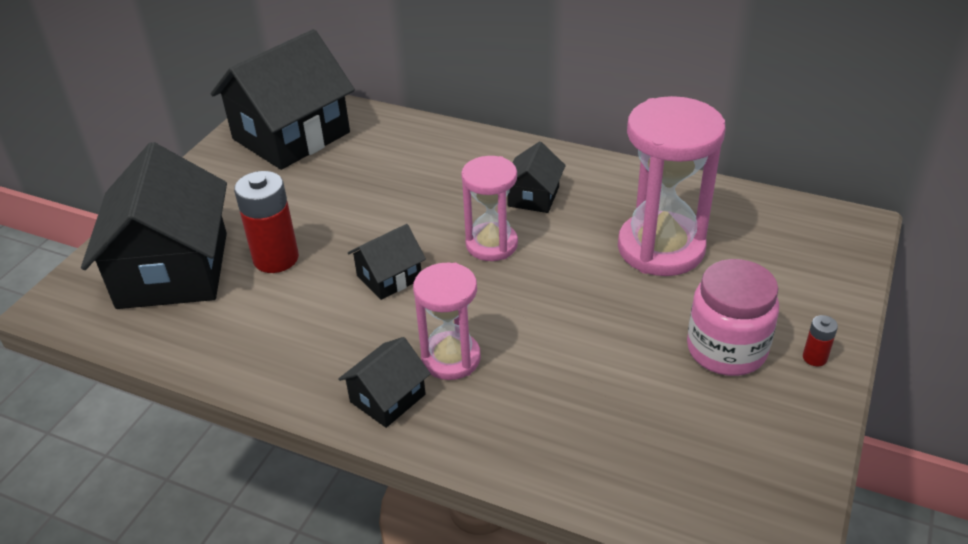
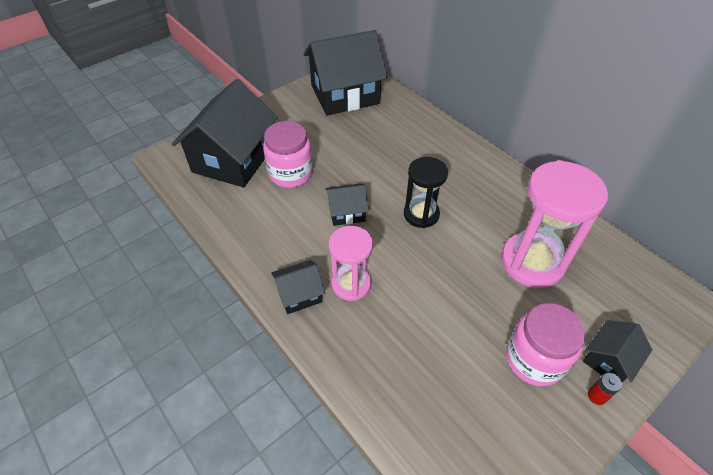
camera: 25 degrees right, 10 degrees up
red battery [234,171,299,273] -> pink jar [263,121,313,188]
pink hourglass [461,156,518,261] -> black hourglass [404,157,448,228]
black house [507,141,566,213] -> black house moved to [583,320,652,382]

